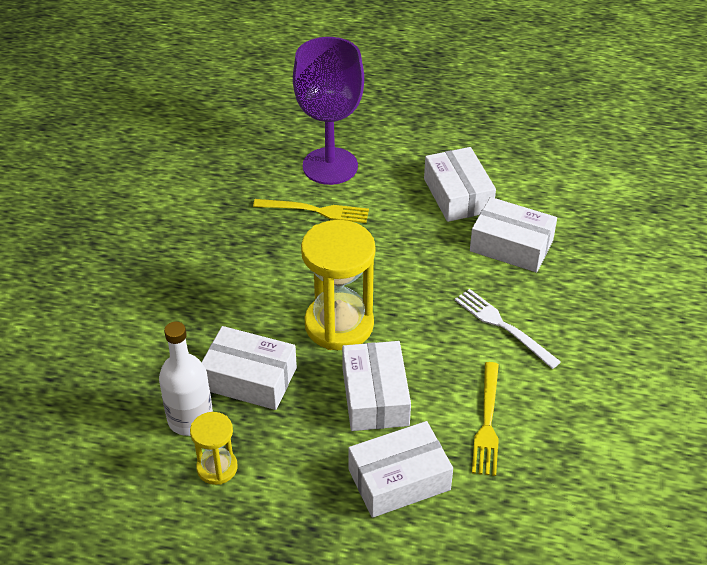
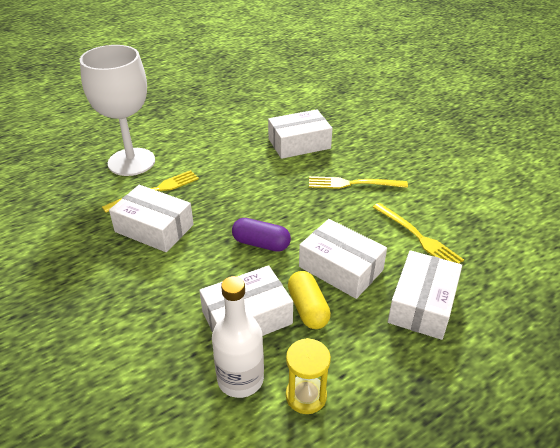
camera: 45 degrees left, 5 degrees down
purple goblet [293,37,364,185] -> white goblet [80,45,155,176]
yellow hourglass [301,220,375,350] -> purple capsule [232,218,291,252]
white box [424,147,496,222] -> white box moved to [109,185,194,252]
white fork [455,289,561,369] -> yellow fork [309,176,408,189]
none -> yellow capsule [288,271,331,329]

